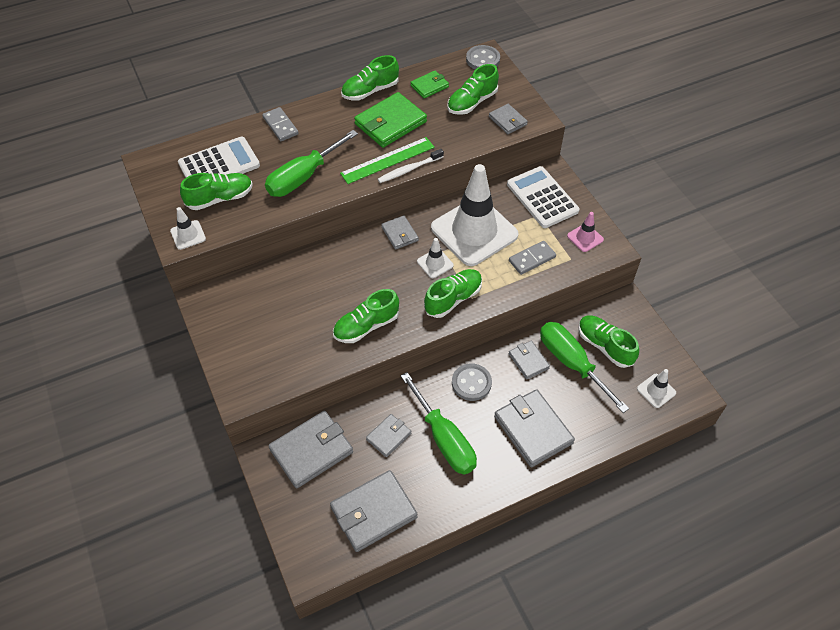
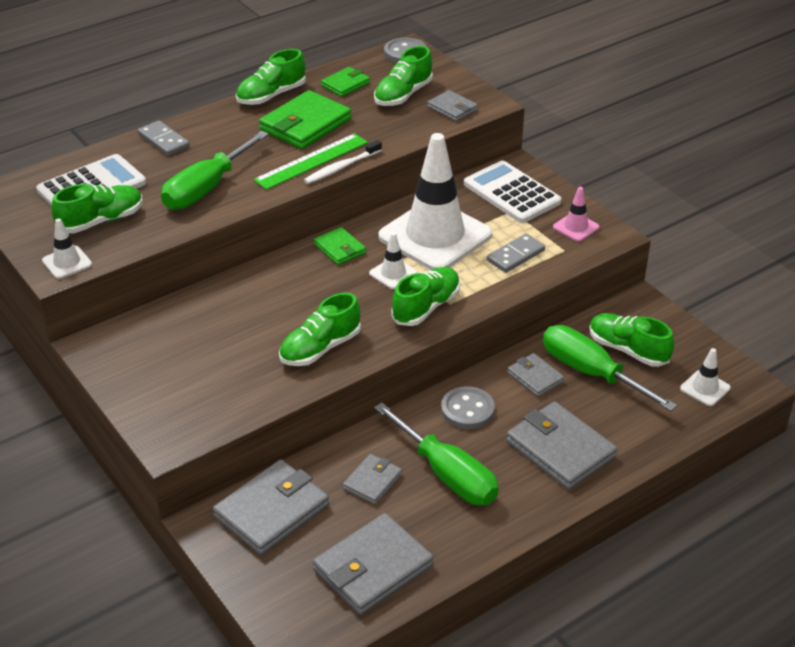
camera: 10 degrees left, 15 degrees down
grey wallet [381,215,419,250] -> green wallet [314,227,366,265]

